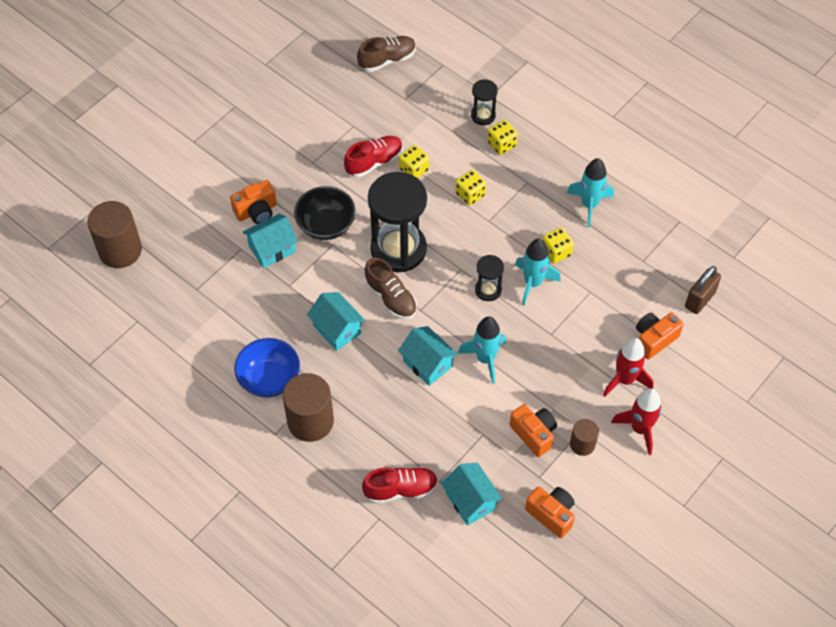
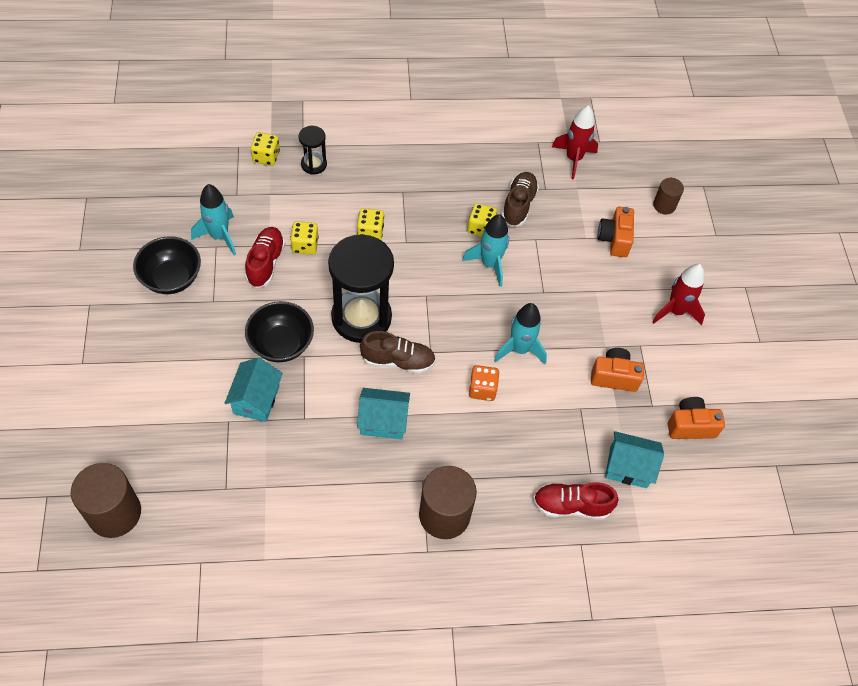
camera: 50 degrees left, 0 degrees up
orange camera [230,180,277,224] -> none
blue bowl [234,338,300,398] -> none
brown shoe [357,36,416,72] -> brown shoe moved to [502,172,539,227]
red shoe [362,467,438,504] -> red shoe turned 120 degrees counterclockwise [533,482,618,520]
turquoise house [398,326,458,386] -> orange dice [469,365,499,401]
black hourglass [475,255,504,301] -> none
yellow dice [487,120,518,155] -> yellow dice moved to [251,132,280,166]
turquoise rocket [567,158,614,228] -> turquoise rocket moved to [191,184,236,255]
brown cylinder [570,419,599,456] -> brown cylinder moved to [653,178,684,214]
red rocket [603,338,654,397] -> red rocket moved to [552,105,598,180]
brown padlock [685,266,721,314] -> none
none -> black bowl [133,236,201,294]

